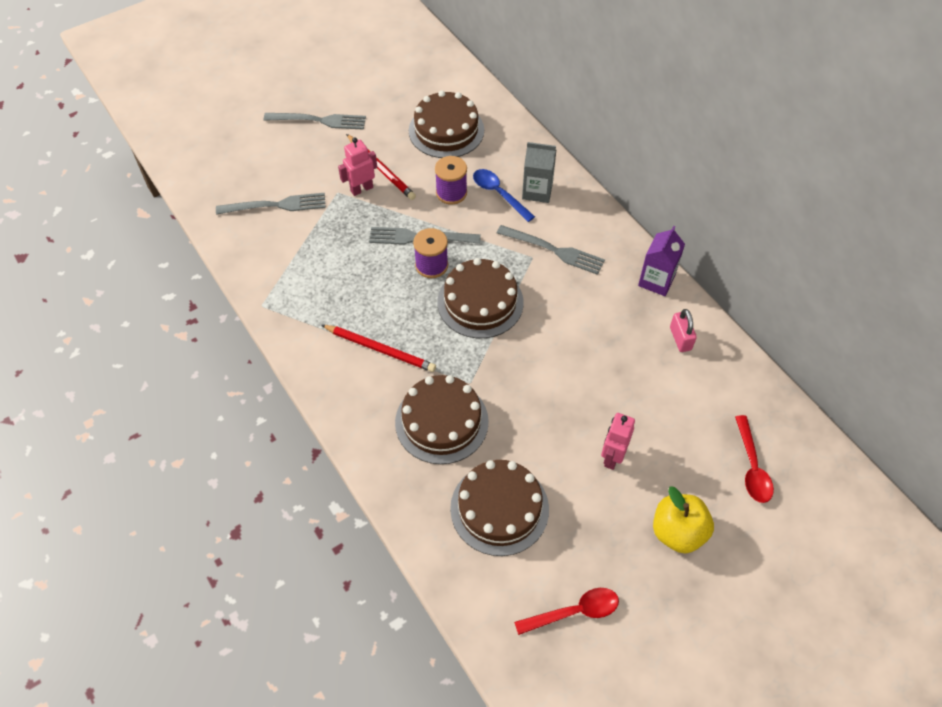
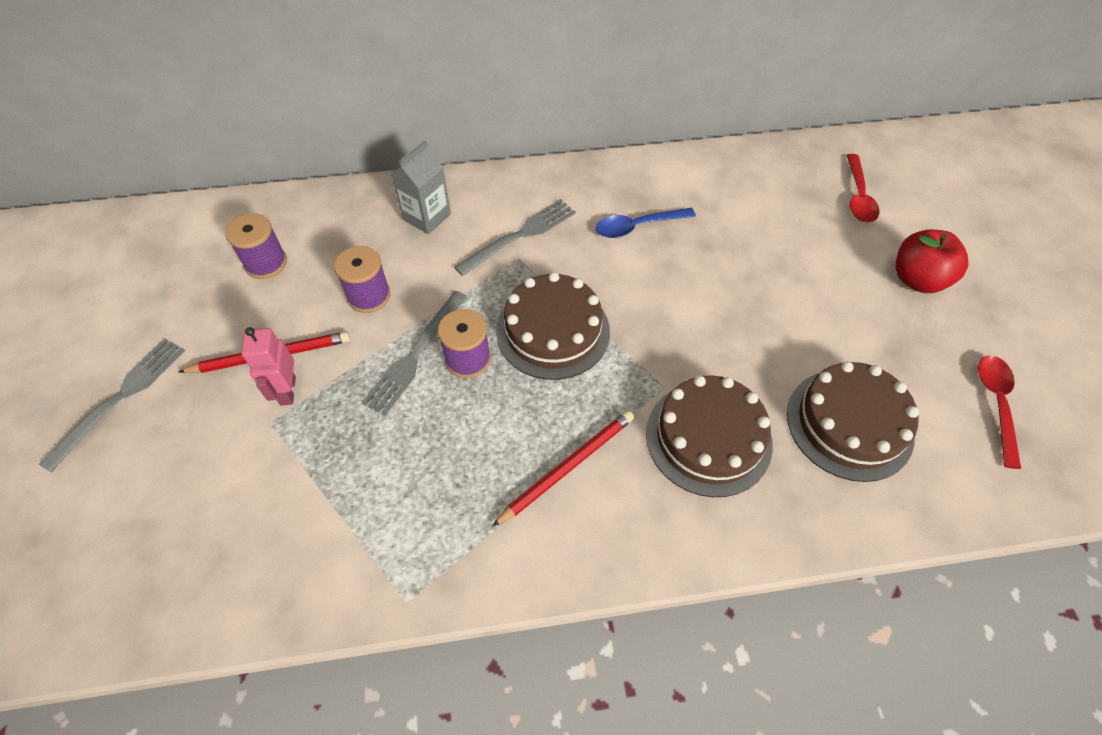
camera: 65 degrees left, 0 degrees up
grey fork [216,193,326,215] -> none
brown cake [409,91,484,158] -> purple spool [225,213,287,279]
blue spoon [473,169,535,222] -> blue spoon moved to [596,208,696,238]
pink robot [601,413,635,470] -> none
purple carton [638,226,685,296] -> none
yellow apple [653,487,714,553] -> red apple [896,230,969,293]
pink padlock [670,309,697,352] -> none
red spoon [735,415,774,503] -> red spoon turned 75 degrees clockwise [847,154,879,222]

